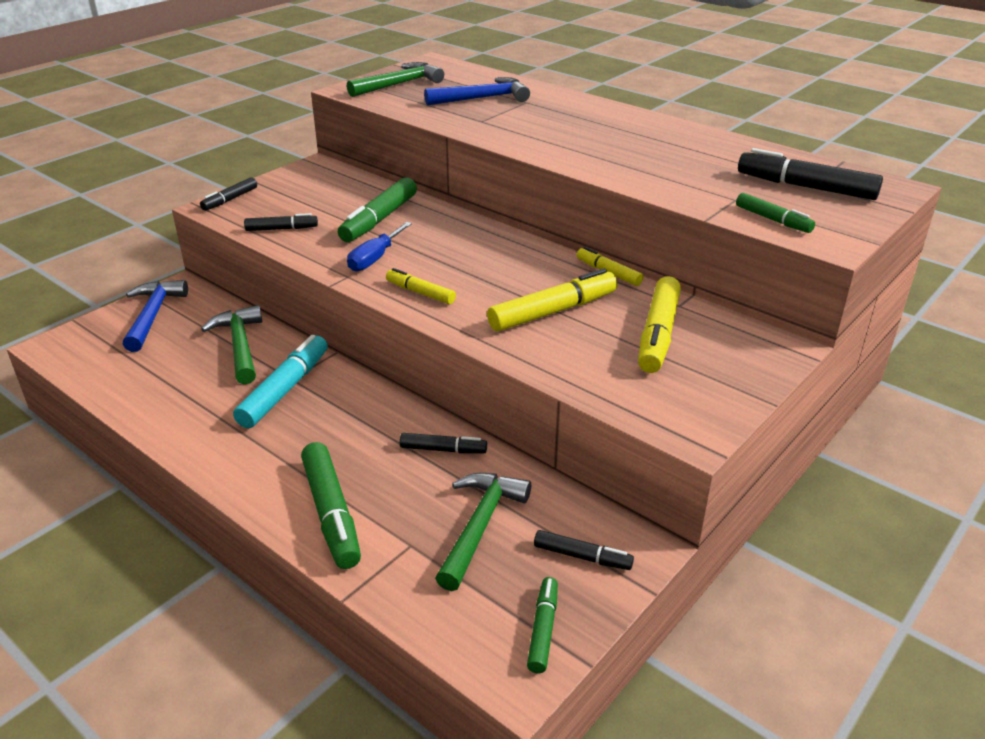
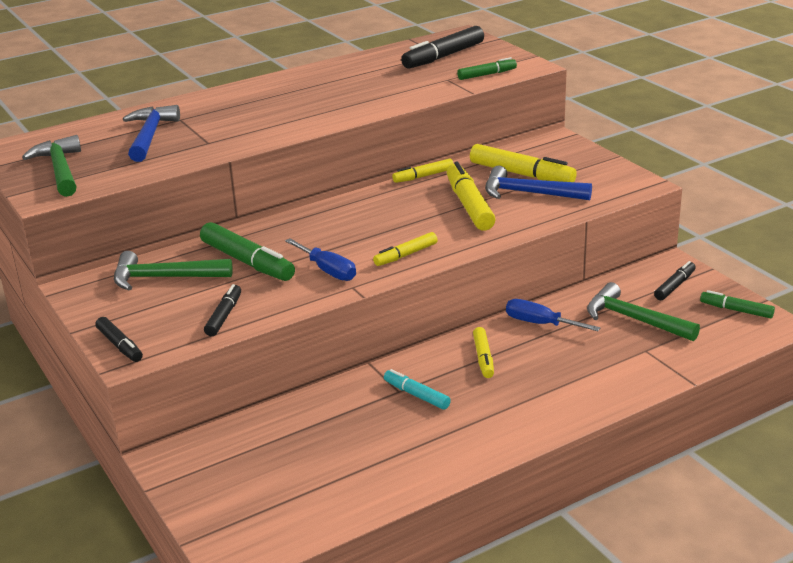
camera: 70 degrees left, 5 degrees down
blue hammer [123,280,188,352] -> blue hammer moved to [485,166,592,200]
green hammer [201,305,262,384] -> green hammer moved to [114,251,233,290]
turquoise marker [233,334,328,428] -> turquoise marker [384,369,451,410], size x0.58
green marker [301,442,361,569] -> none
black marker [400,433,487,453] -> blue screwdriver [506,299,601,331]
none -> yellow marker [473,327,494,378]

